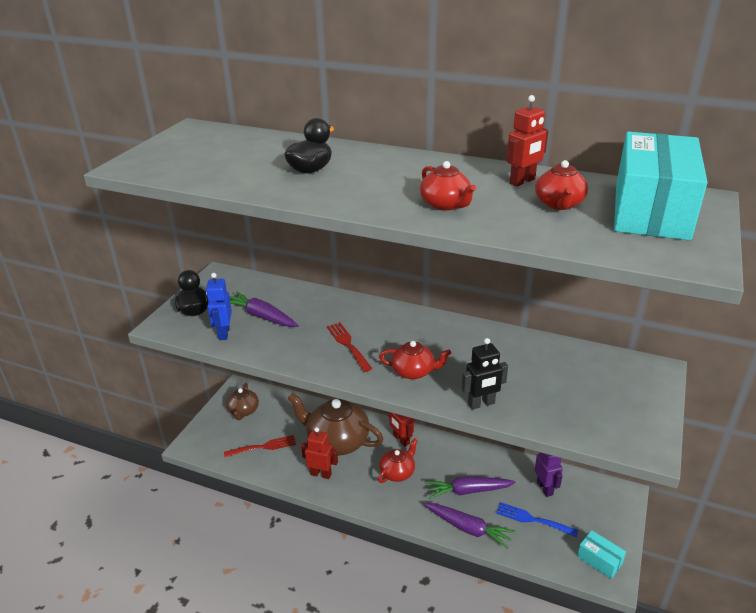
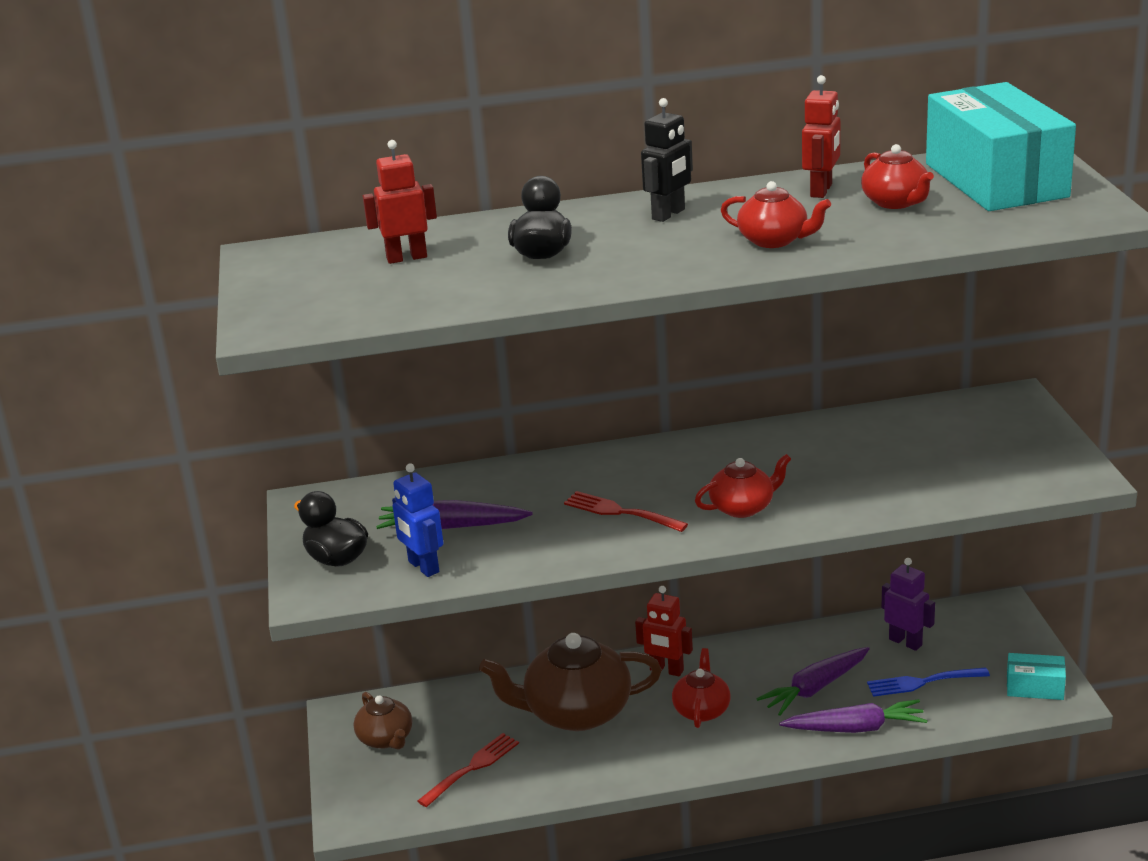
camera: 30 degrees left, 5 degrees down
red robot [301,427,338,479] -> red robot moved to [363,140,437,264]
black robot [462,338,508,410] -> black robot moved to [641,98,693,222]

